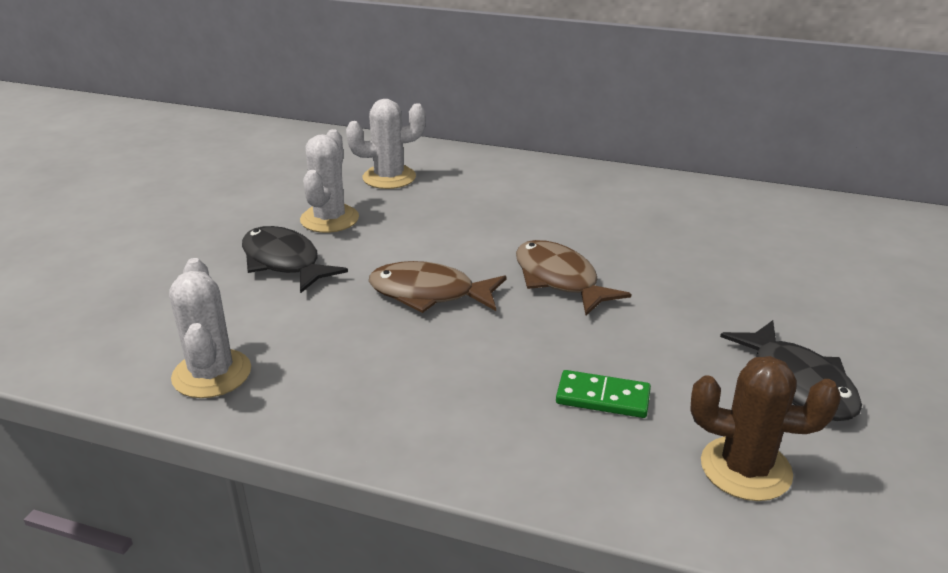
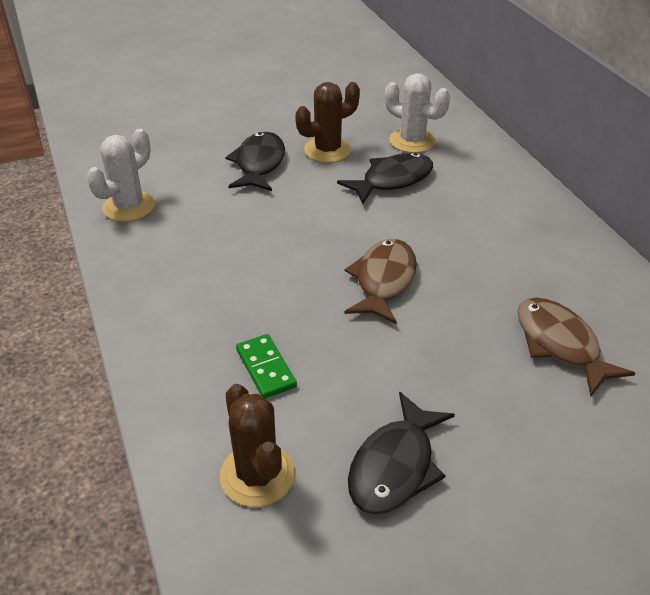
camera: 50 degrees right, 10 degrees up
white cactus [300,129,359,233] -> brown cactus [295,82,360,163]
brown fish [369,261,507,313] -> brown fish moved to [517,298,635,396]
none -> black fish [337,153,433,204]

